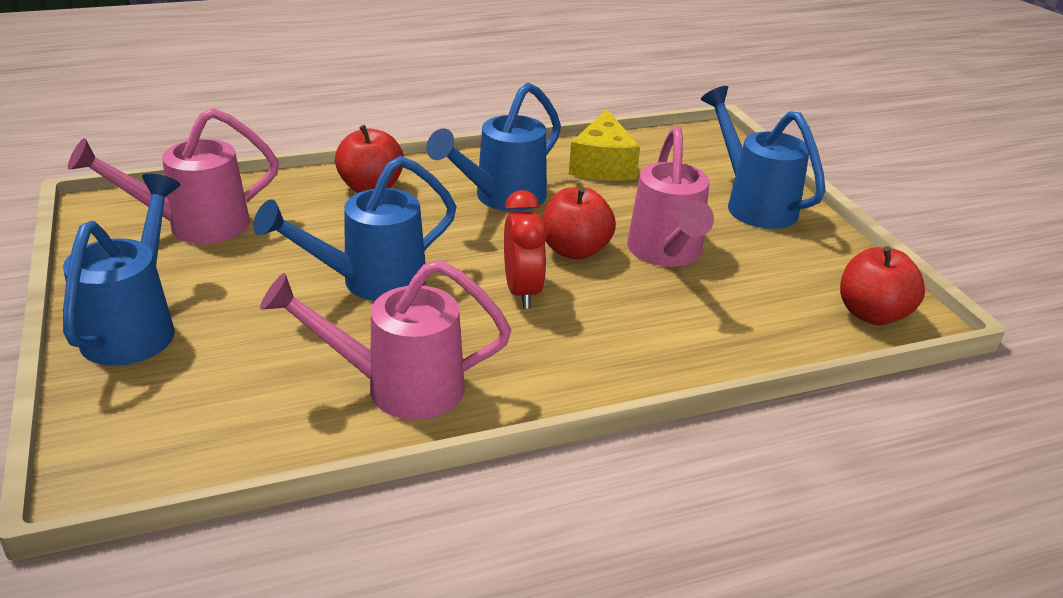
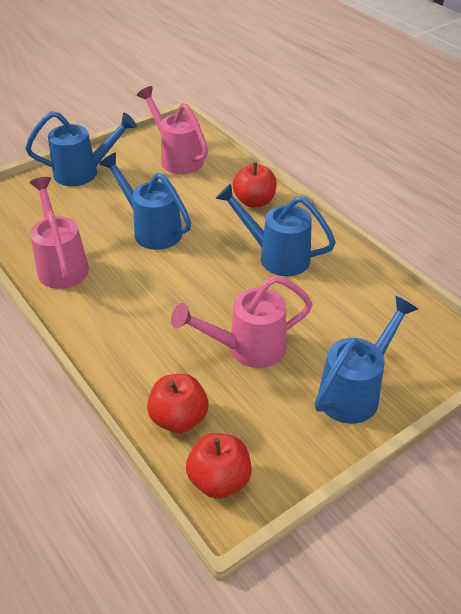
camera: 75 degrees right, 10 degrees up
red clock [504,190,548,309] -> none
red apple [542,187,616,260] -> red apple moved to [147,374,208,433]
yellow cheese [569,109,640,180] -> none

